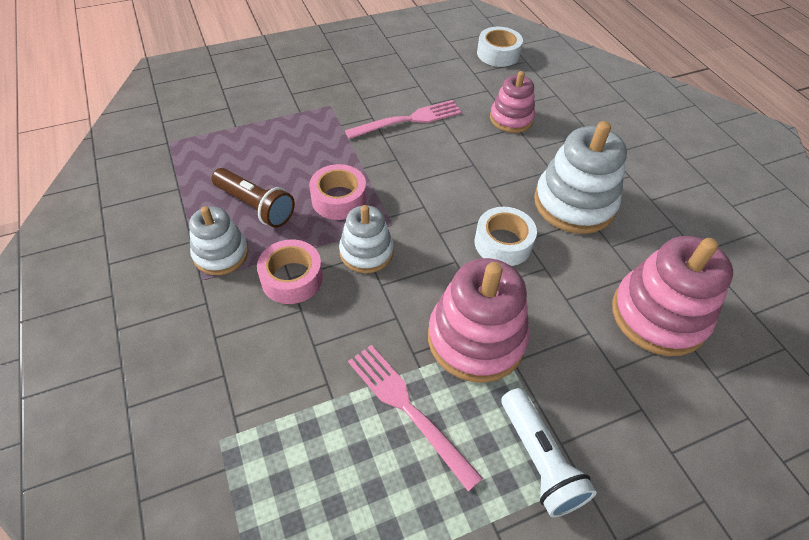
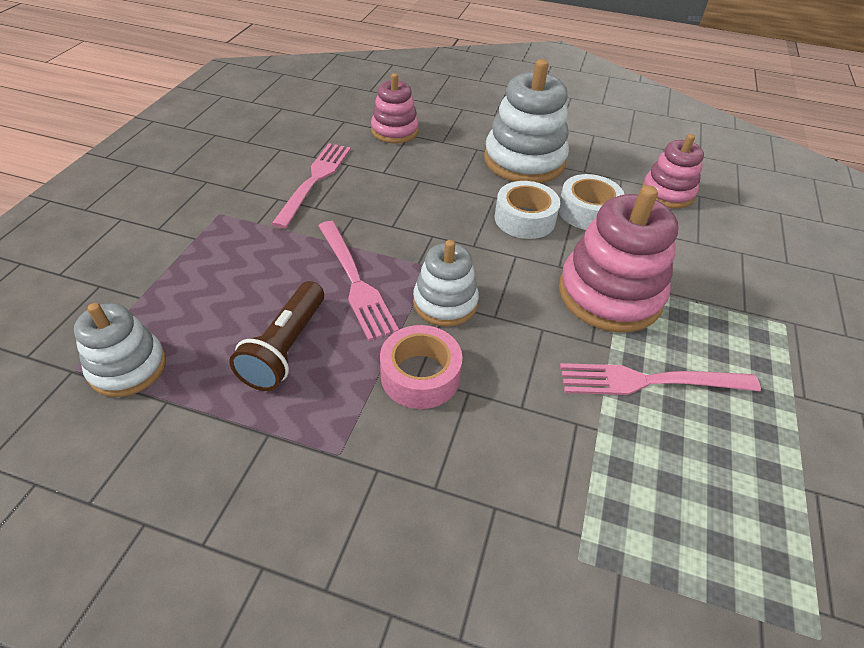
camera: 50 degrees left, 5 degrees down
white stacking toy [189,206,248,275] -> white stacking toy moved to [74,303,166,397]
brown flashlight [212,168,295,228] -> brown flashlight turned 120 degrees clockwise [229,281,324,391]
pink tape [309,164,367,220] -> pink fork [318,221,399,341]
white tape [477,27,523,67] -> white tape moved to [559,174,625,230]
white flashlight [501,388,596,517] -> none
pink stacking toy [612,236,733,356] -> pink stacking toy [642,134,704,209], size x0.61

